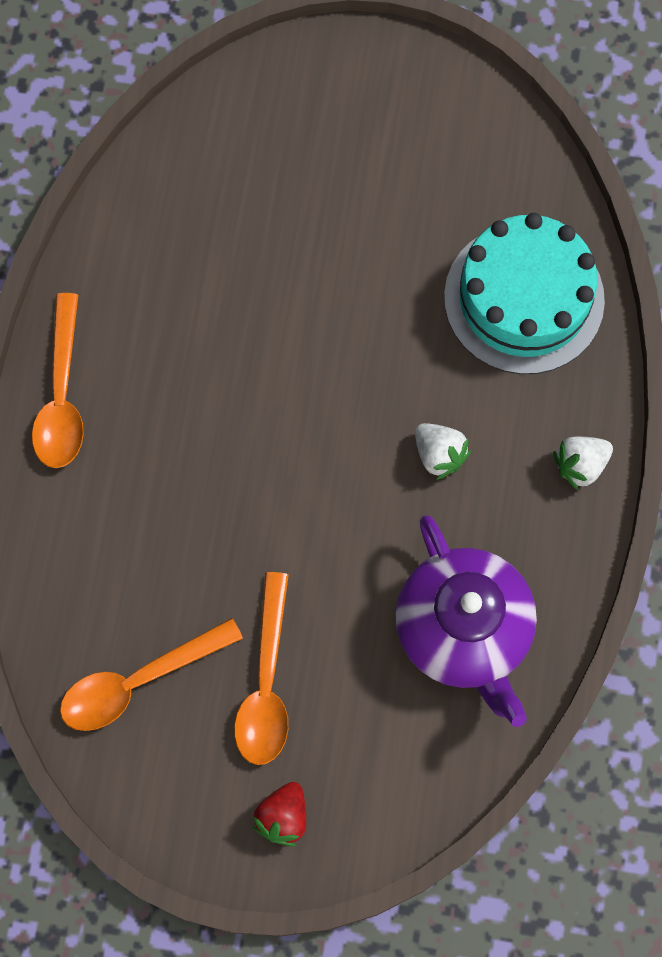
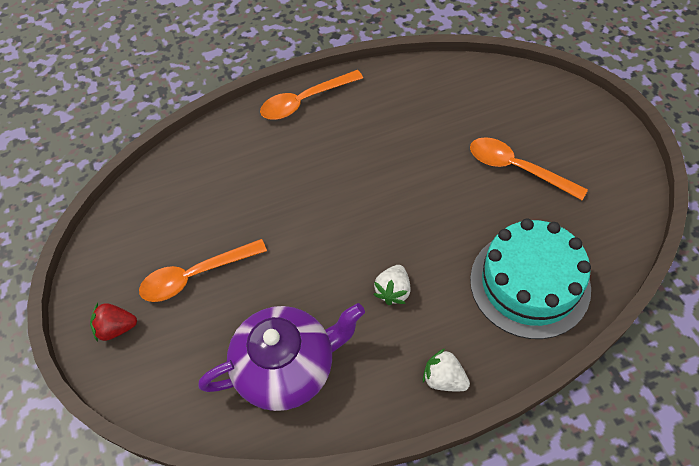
camera: 65 degrees right, 15 degrees down
orange spoon [60,618,243,731] -> orange spoon moved to [470,137,588,200]
purple teapot [396,515,537,727] -> purple teapot turned 150 degrees counterclockwise [198,303,365,411]

